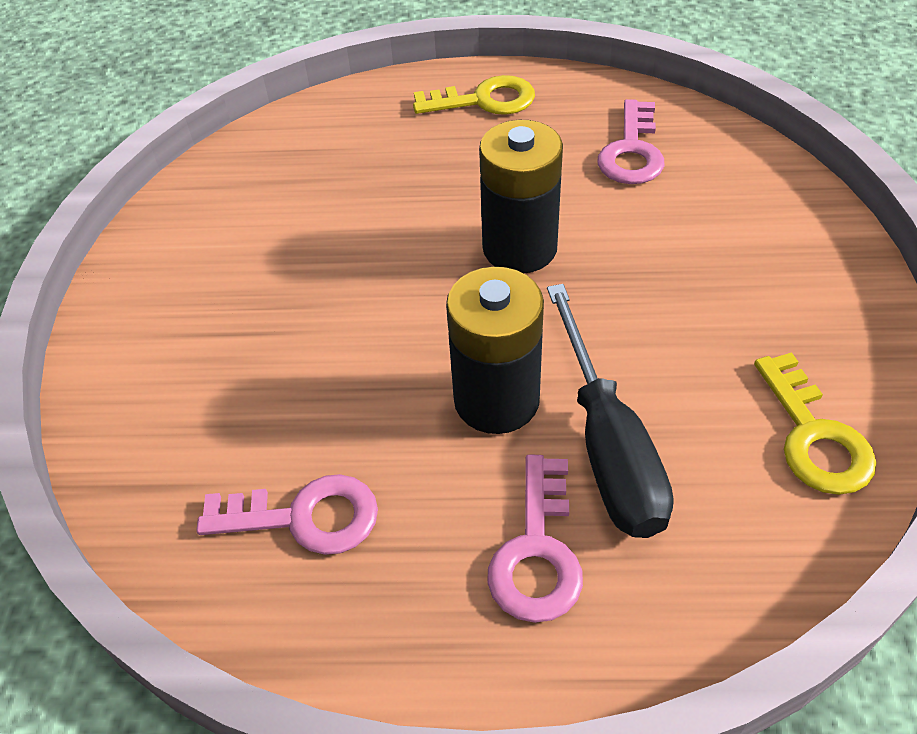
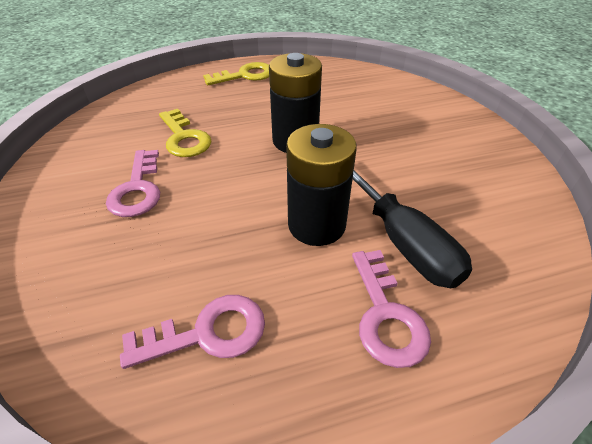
camera: 20 degrees left, 5 degrees down
pink key [597,99,664,184] -> pink key moved to [106,150,160,217]
yellow key [754,352,876,495] -> yellow key moved to [159,109,212,157]

